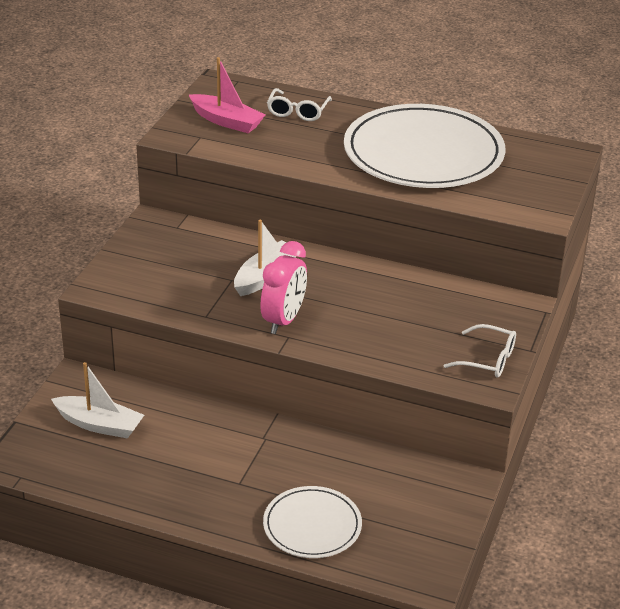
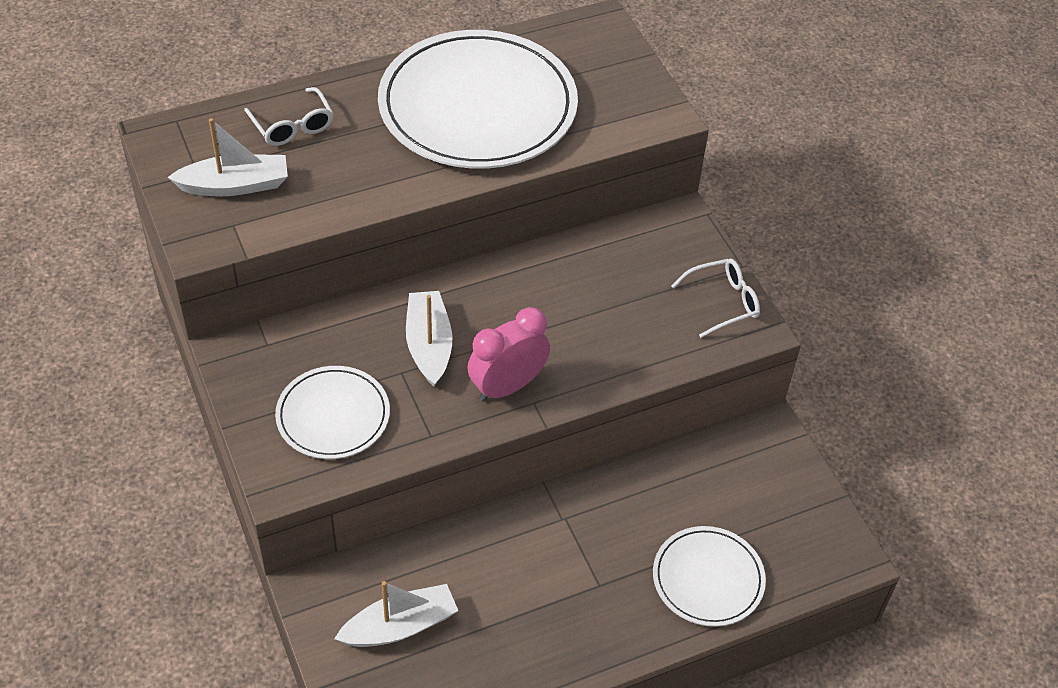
camera: 45 degrees left, 15 degrees up
pink boat [189,57,265,133] -> white boat [167,118,288,196]
pink clock [260,241,307,334] -> pink clock turned 105 degrees counterclockwise [468,307,550,402]
none -> white plate [275,366,390,459]

